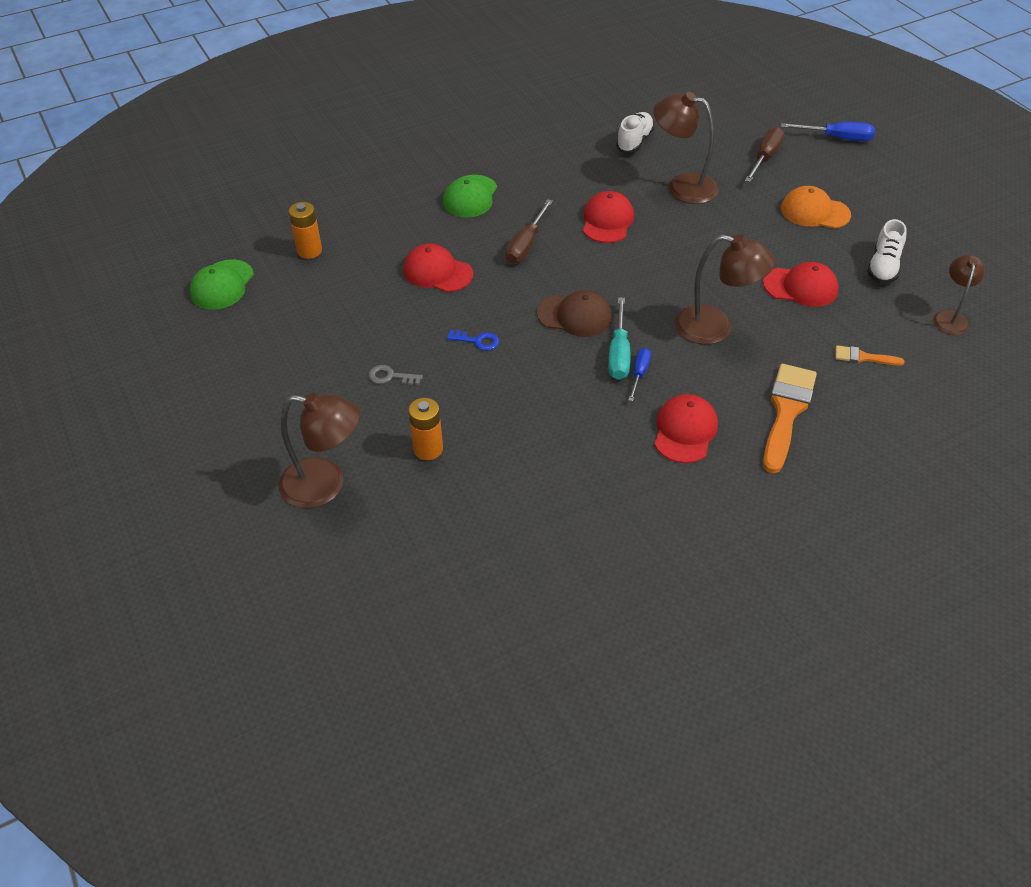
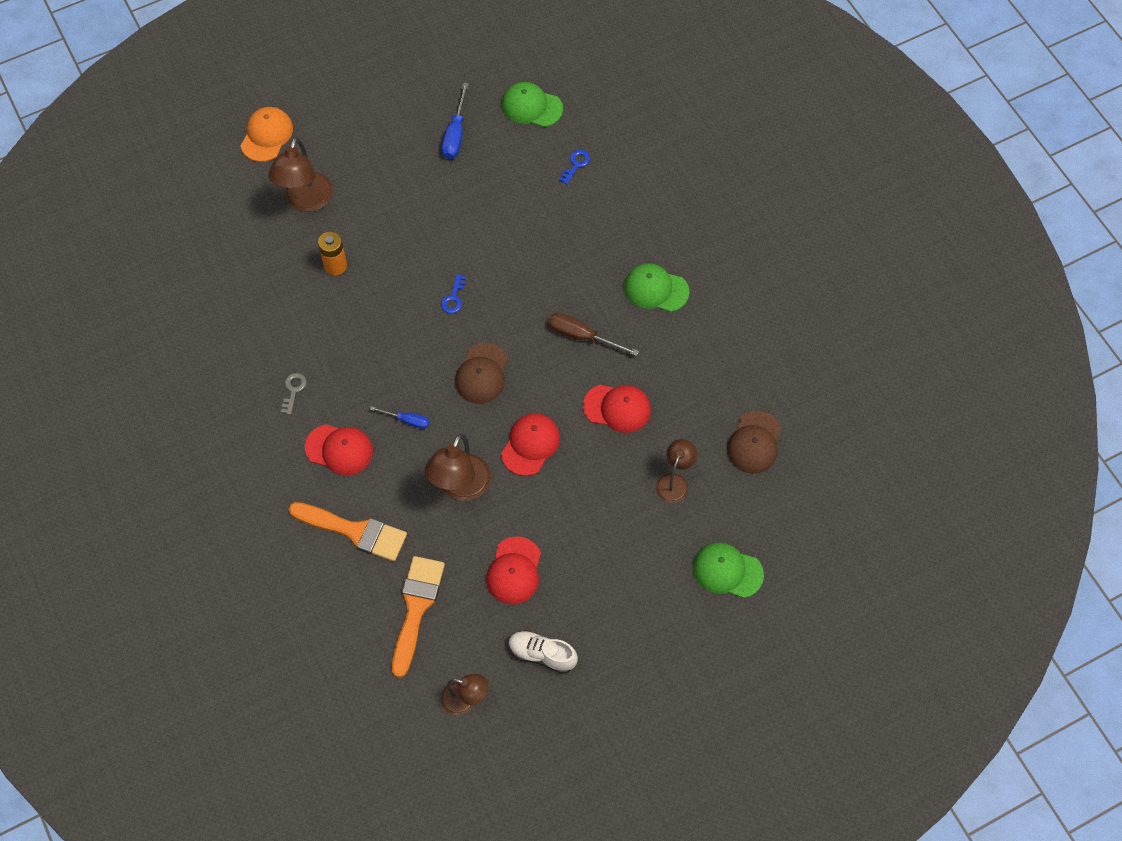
camera: 90 degrees right, 15 degrees up
orange battery [289,202,322,259] -> blue key [559,150,590,184]
grey key [369,365,423,385] -> grey key moved to [281,373,307,415]
red cap [403,244,473,292] -> red cap moved to [501,413,560,476]
turquoise screwdriver [608,297,631,380] -> none
white shoe [616,112,655,153] -> brown cap [727,411,781,474]
brown lamp [653,92,719,204] -> brown lamp [656,439,697,503], size x0.62
brown screwdriver [745,127,784,182] -> green cap [693,542,764,598]
blue screwdriver [781,122,875,141] -> blue screwdriver moved to [442,83,469,159]
orange cap [781,186,851,228] -> orange cap moved to [241,107,293,162]
orange brush [835,345,904,366] -> orange brush [392,556,445,678], size x2.02

